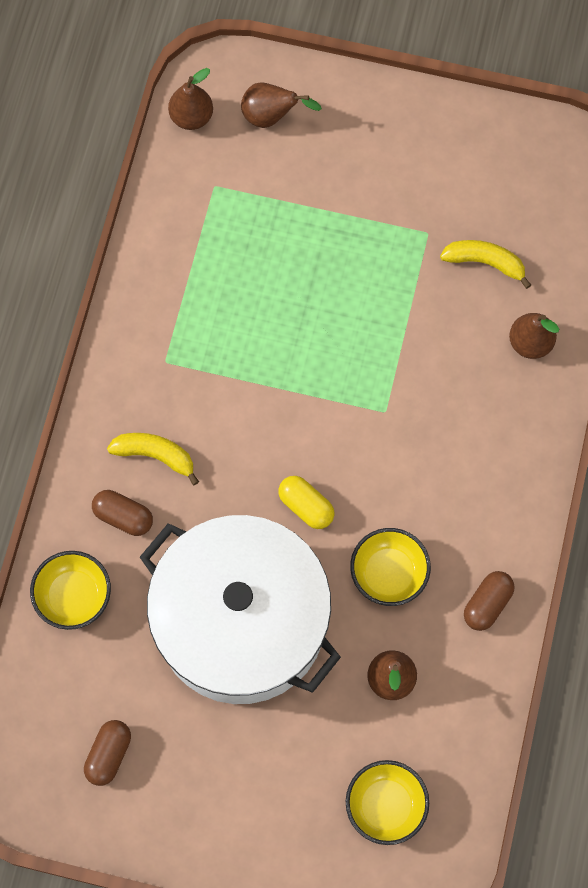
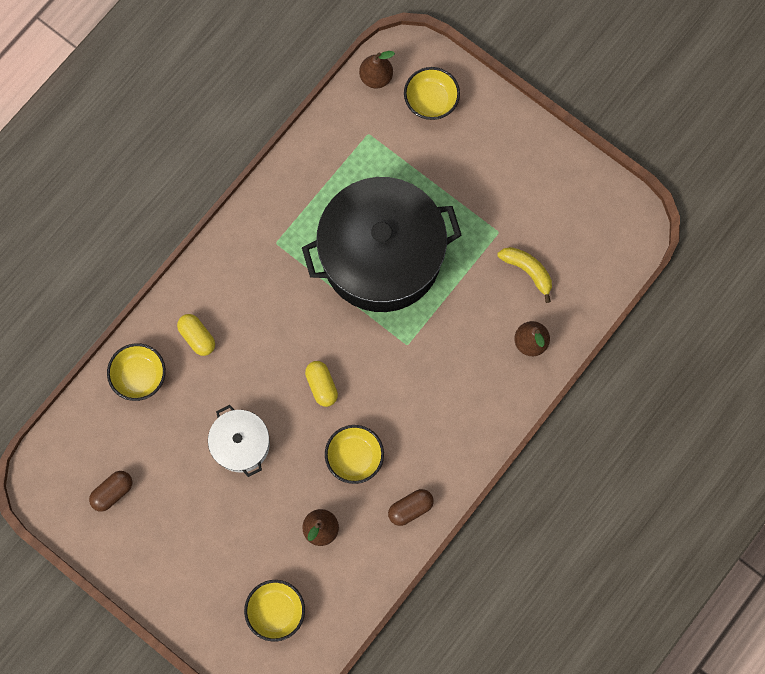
camera: 25 degrees right, 5 degrees up
brown capsule [92,490,153,536] -> yellow capsule [177,314,215,356]
yellow banana [107,433,199,485] -> none
white pot [140,515,341,704] -> white pot [208,405,270,477], size x0.47
brown pear [241,82,322,128] -> yellow bowl [404,67,460,120]
none -> black pot [302,177,462,312]

